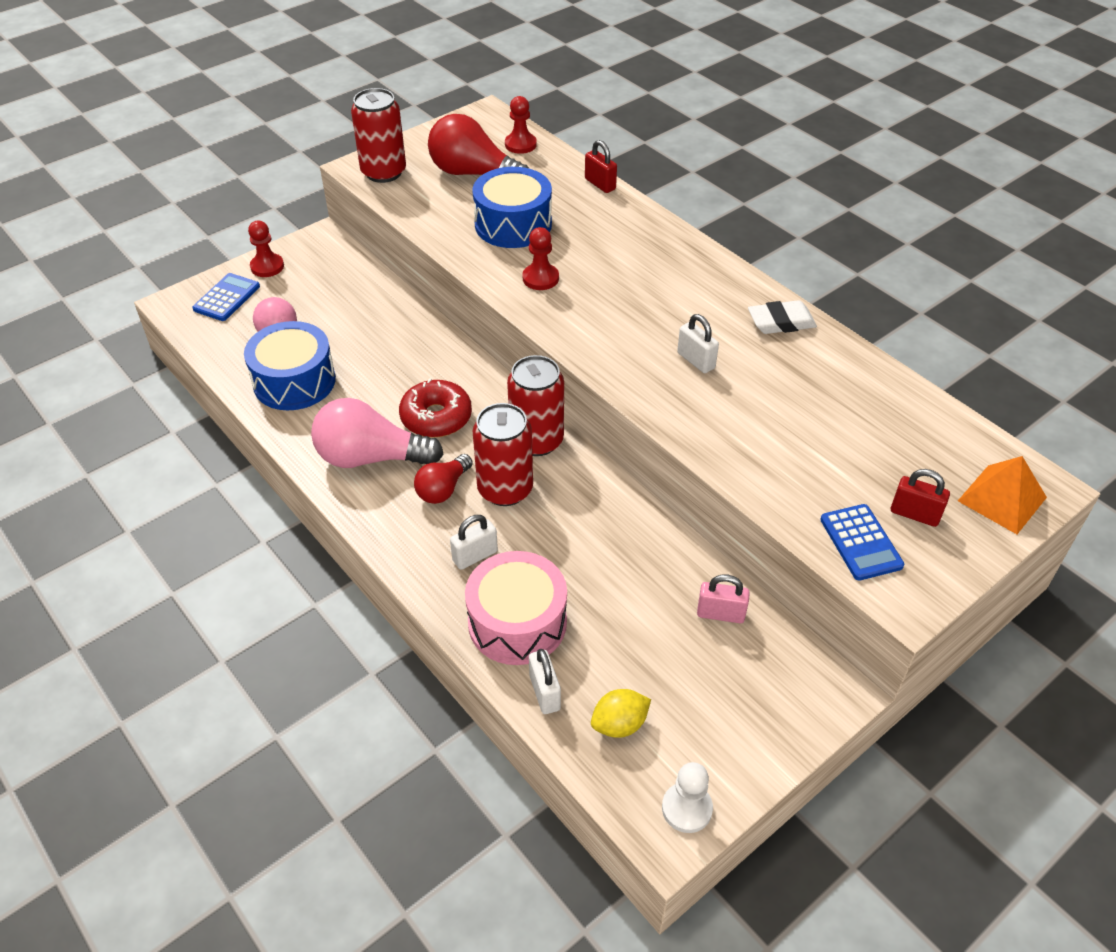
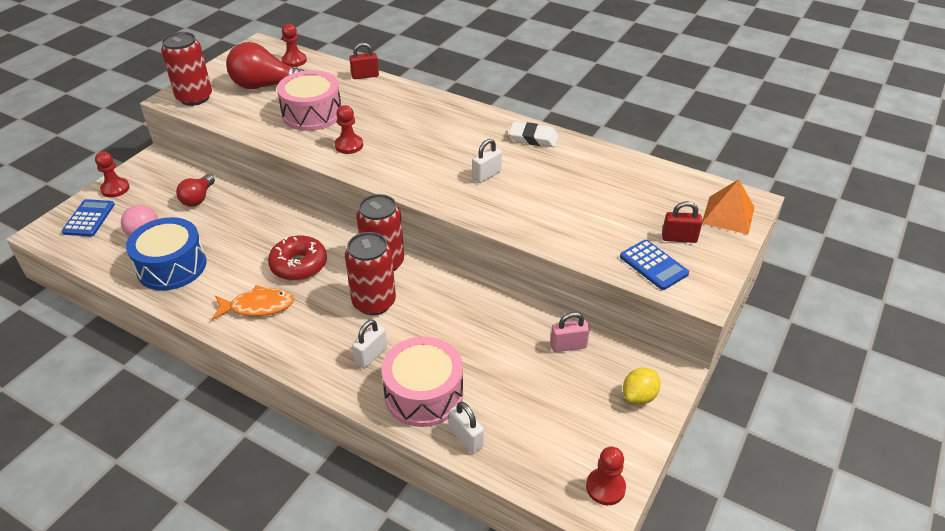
camera: 20 degrees left, 5 degrees down
pink light bulb [311,398,444,468] -> orange fish [212,285,294,320]
red light bulb [414,454,473,504] -> red light bulb moved to [176,174,215,207]
blue drum [472,167,552,248] -> pink drum [277,70,341,131]
red padlock [585,140,617,193] -> red padlock turned 45 degrees counterclockwise [349,42,379,79]
yellow lemon [591,689,651,738] -> yellow lemon moved to [623,368,660,405]
white pawn [662,762,713,833] -> red pawn [586,447,626,505]
white padlock [677,314,719,373] -> white padlock turned 75 degrees counterclockwise [472,139,502,183]
white eraser [748,300,817,334] -> white eraser turned 45 degrees clockwise [509,122,558,147]

